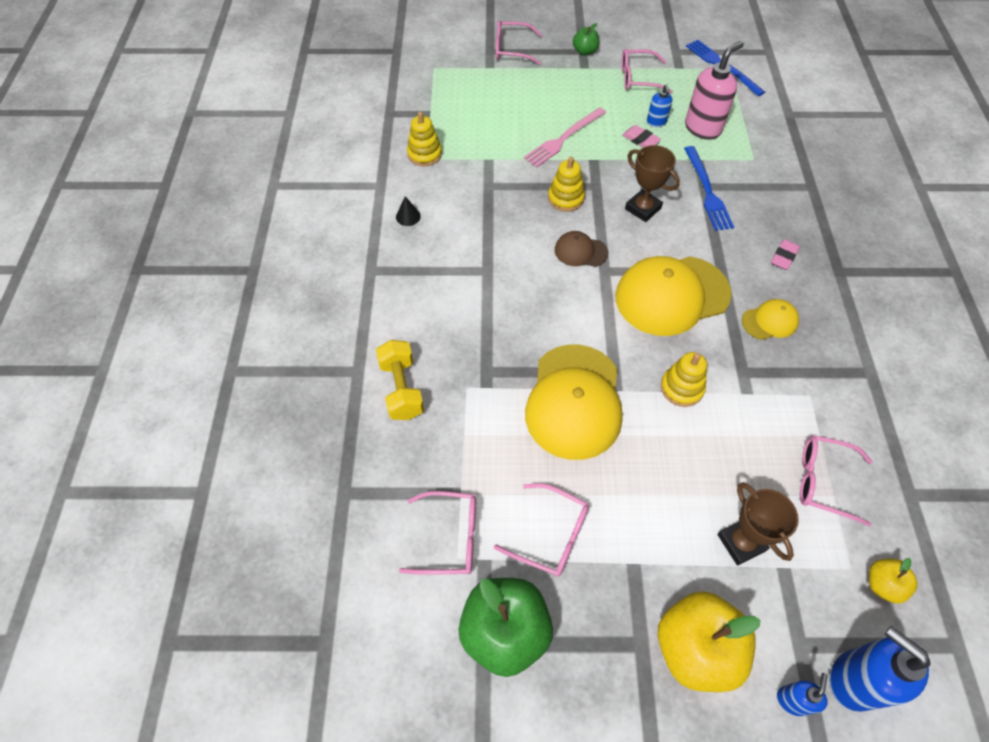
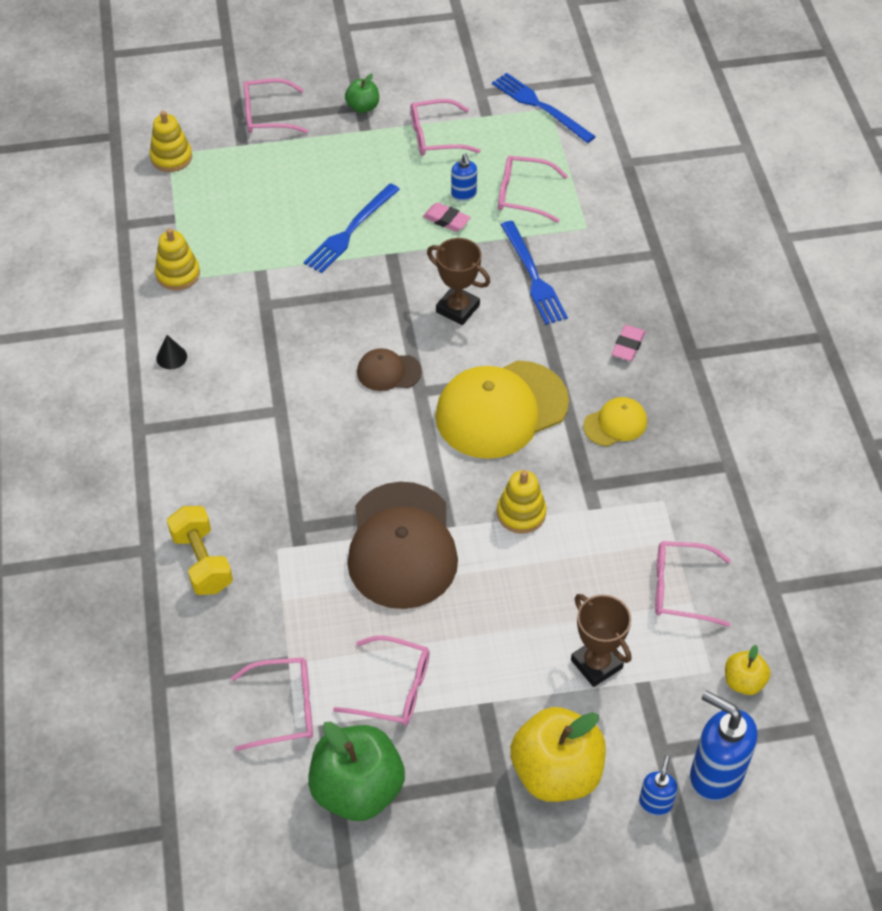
camera: 10 degrees left, 5 degrees down
pink fork [524,107,606,167] -> blue fork [304,183,400,273]
yellow cap [525,345,623,460] -> brown cap [347,482,458,609]
yellow stacking toy [548,157,585,212] -> yellow stacking toy moved to [150,111,192,172]
pink soap dispenser [685,41,744,140] -> pink glasses [498,156,568,223]

